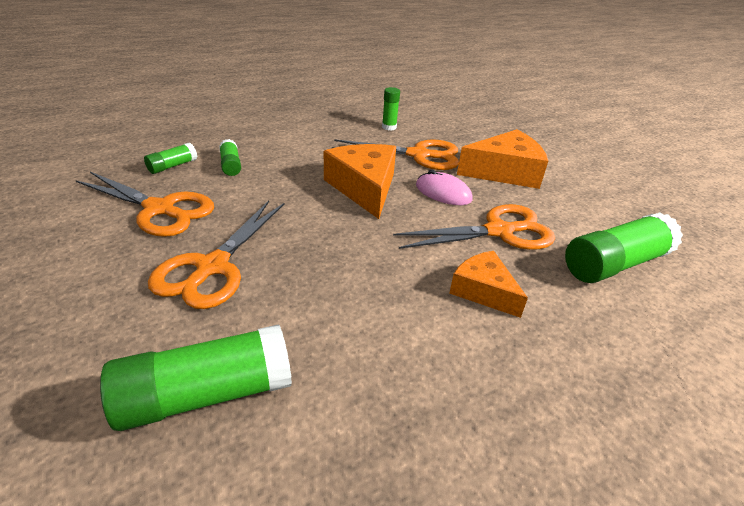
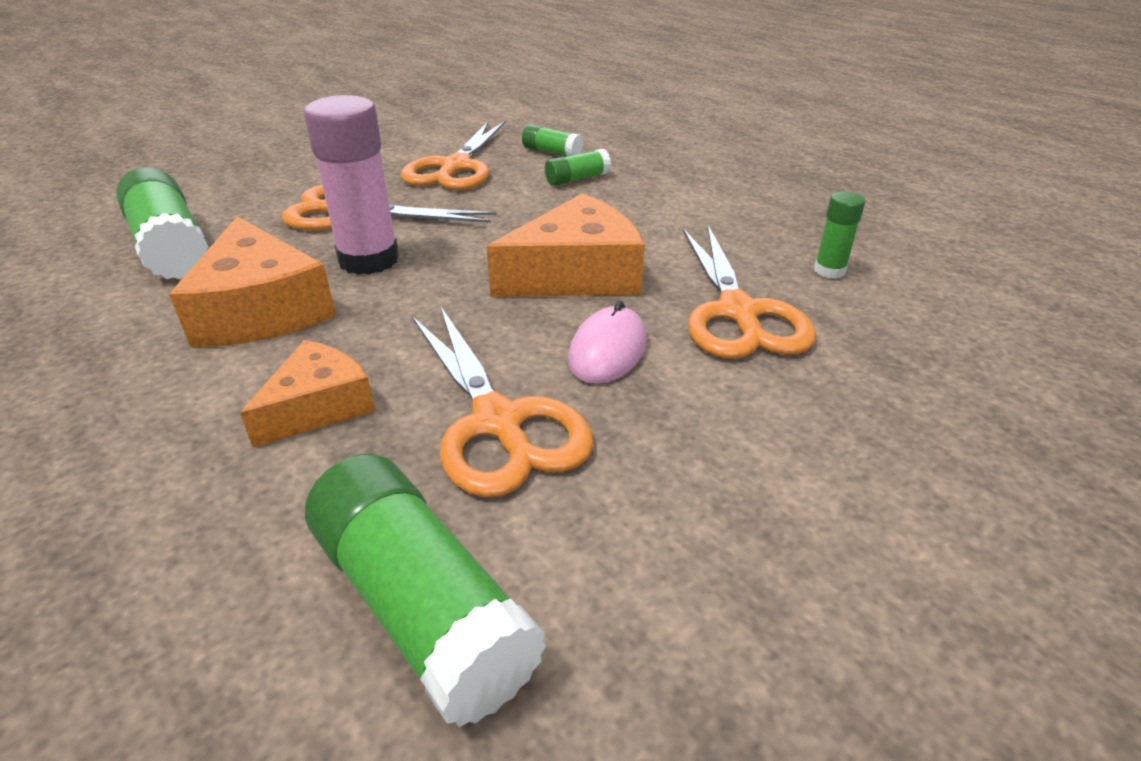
camera: 80 degrees right, 0 degrees up
orange cheese [457,129,548,189] -> orange cheese moved to [169,216,336,347]
none -> pink glue stick [304,95,399,275]

